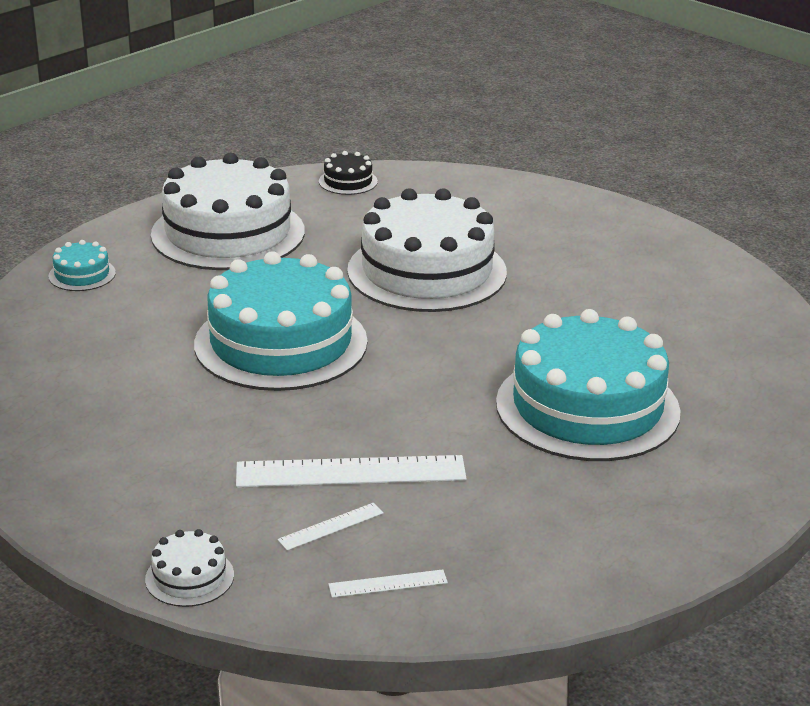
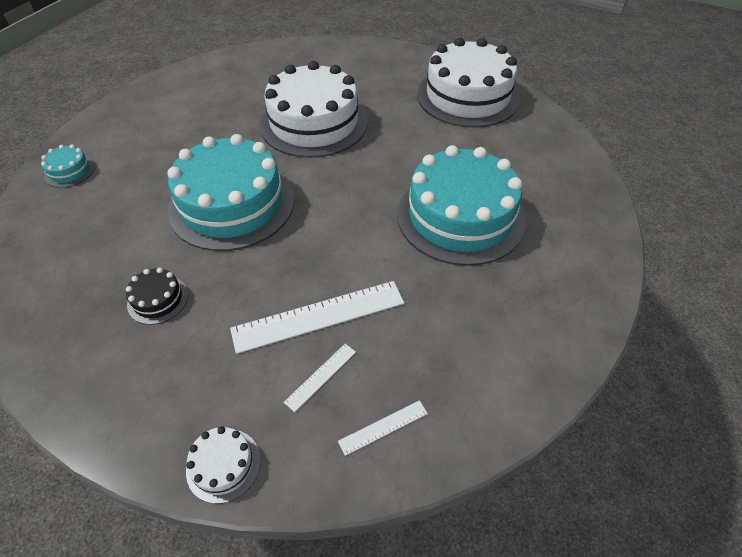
camera: 15 degrees left, 20 degrees up
white cake [151,153,305,270] -> white cake moved to [417,38,520,128]
black cake [319,151,378,195] -> black cake moved to [126,268,188,325]

